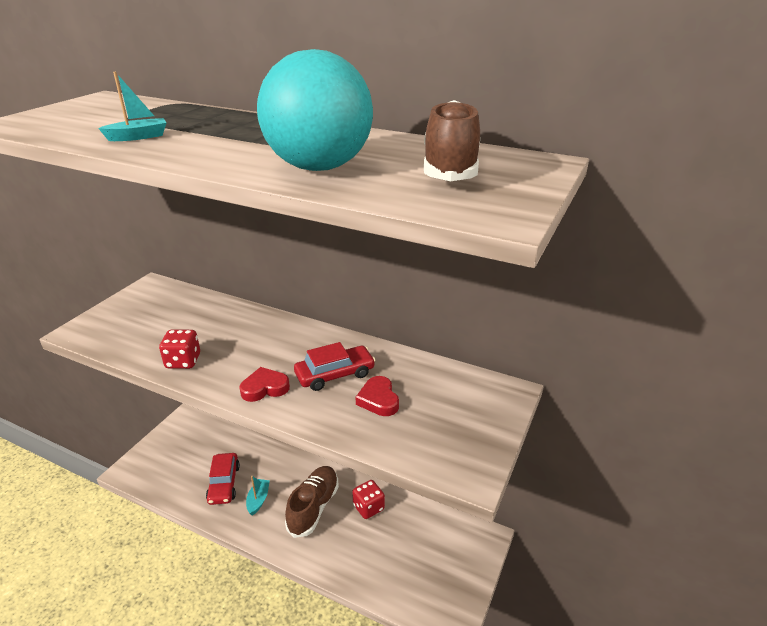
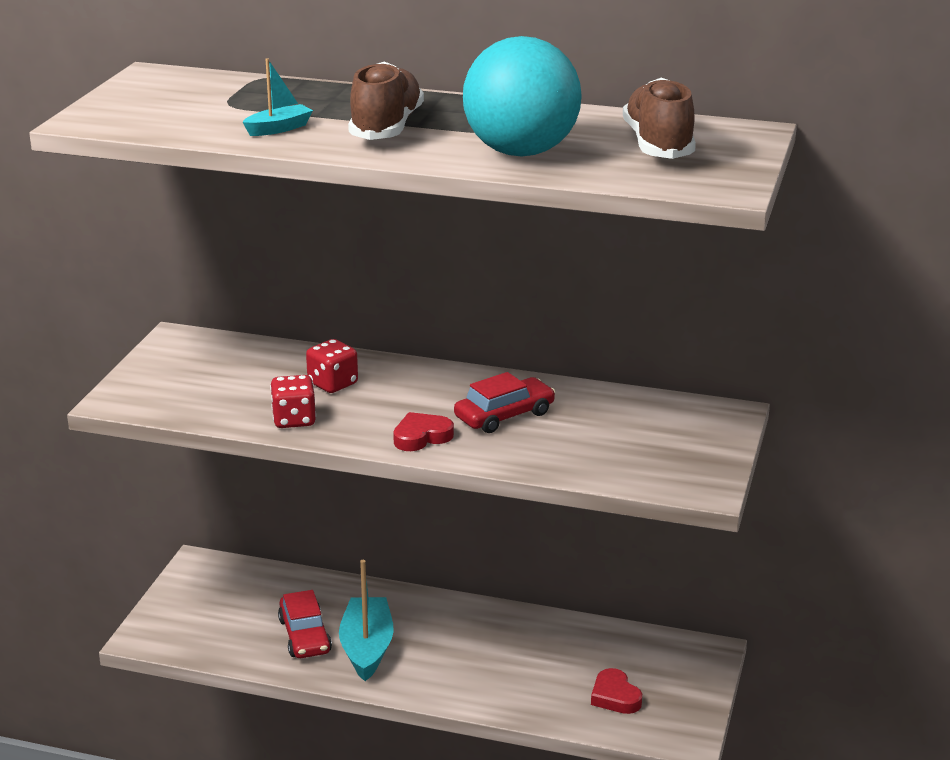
camera: 10 degrees left, 5 degrees down
turquoise boat [246,476,270,516] -> turquoise boat [339,560,394,681], size x1.85
brown shoe [285,466,339,538] -> brown shoe moved to [348,62,424,140]
red dice [352,480,385,519] -> red dice moved to [306,339,358,393]
red heart [356,376,399,416] -> red heart moved to [591,668,642,714]

